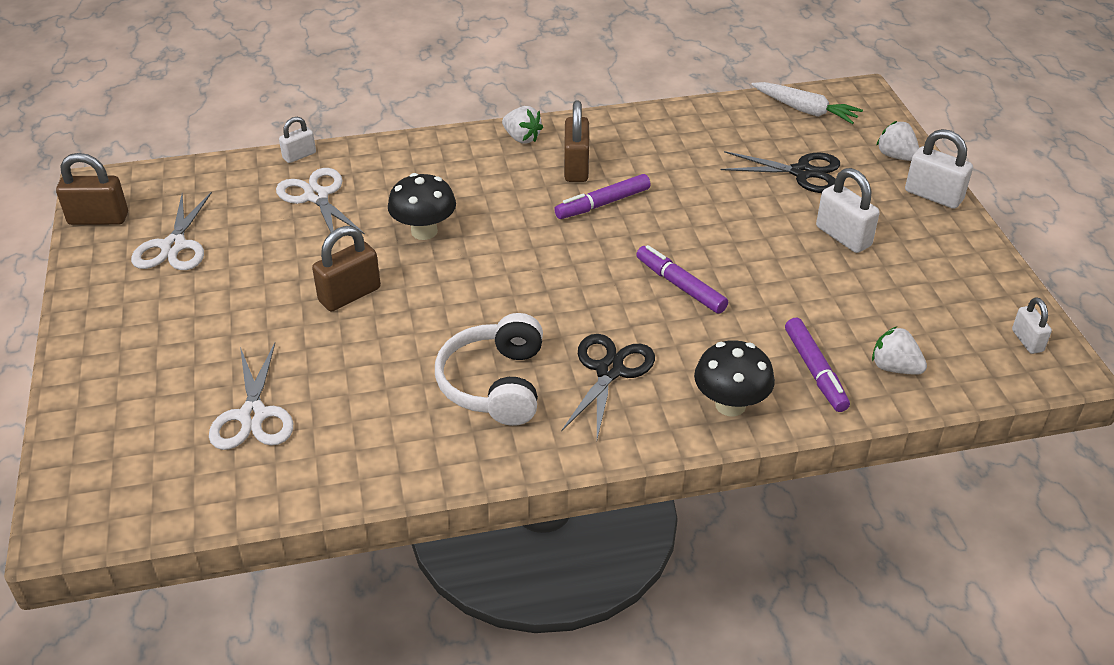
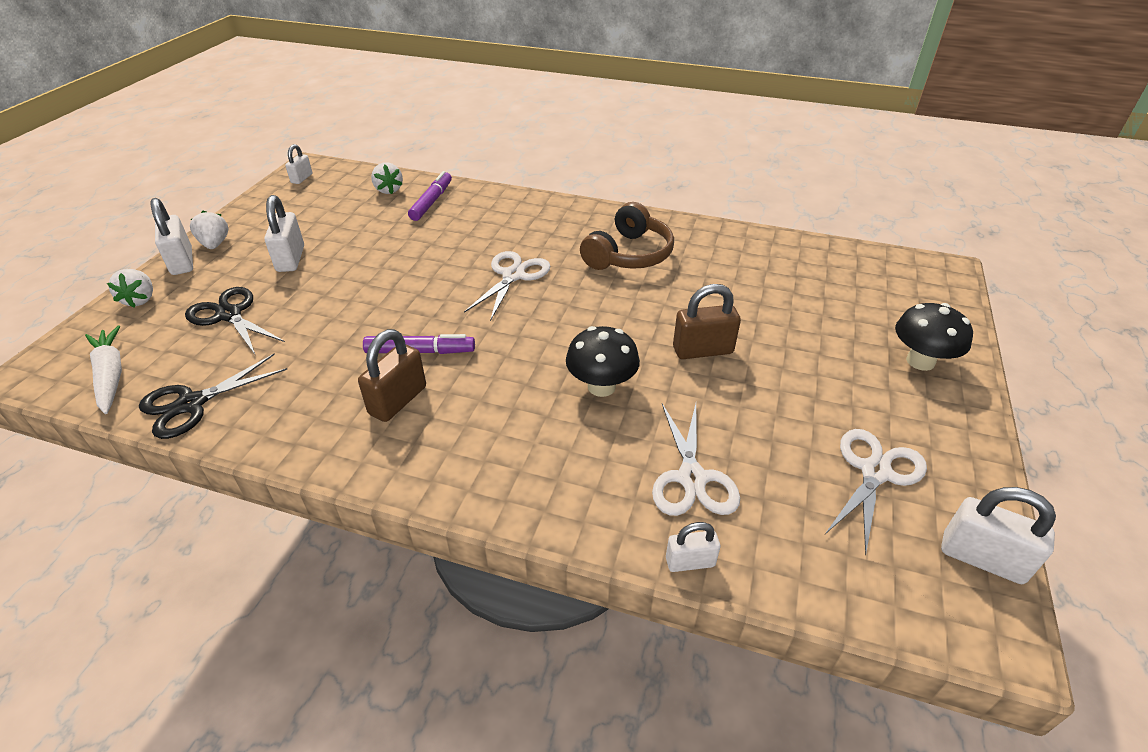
camera: 150 degrees left, 0 degrees up
brown padlock [56,153,128,225] -> white padlock [941,487,1056,584]
white scissors [209,343,293,450] -> white scissors moved to [464,251,550,321]
white headphones [435,313,543,426] -> brown headphones [580,202,674,270]
white strawberry [502,106,543,144] -> white strawberry moved to [190,211,229,249]
black scissors [561,334,655,439] -> black scissors moved to [139,354,287,439]
purple marker [636,245,728,314] -> none
black mushroom [694,340,775,416] -> black mushroom moved to [895,303,973,371]

